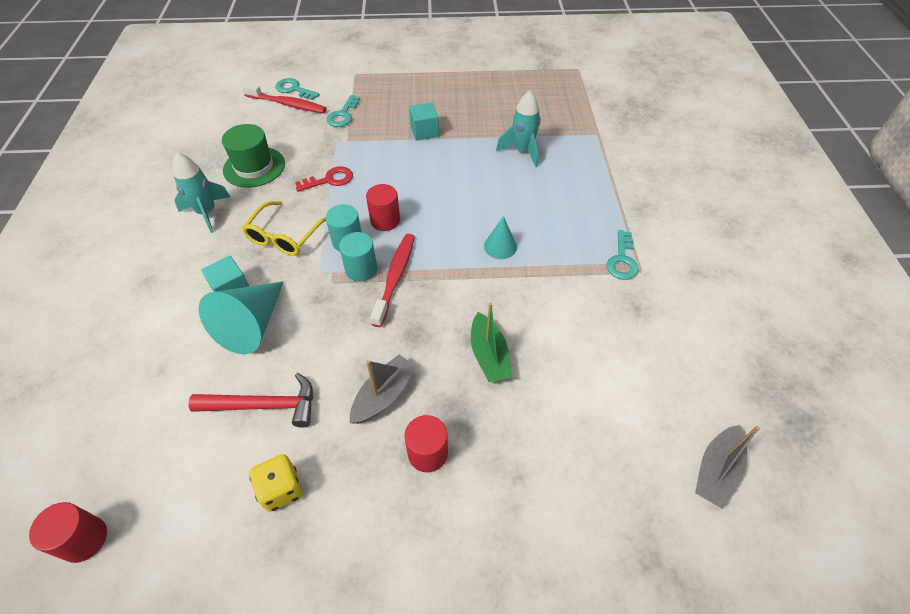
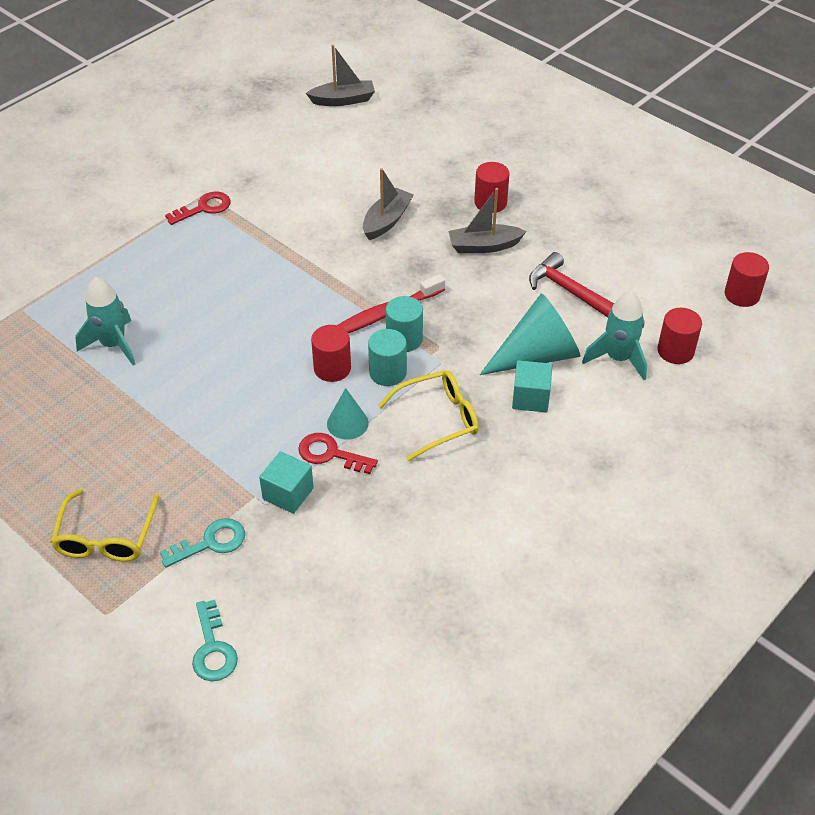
camera: 135 degrees left, 5 degrees down
turquoise rocket [173,153,230,233] -> turquoise rocket moved to [582,291,647,380]
green hat [222,124,285,188] -> none
red toothbrush [242,83,326,113] -> none
yellow dice [249,454,303,512] -> none
turquoise cube [409,103,439,141] -> turquoise cube moved to [259,451,314,514]
green boat [471,303,512,382] -> grey boat [363,168,414,240]
turquoise cone [484,216,517,259] -> turquoise cone moved to [327,388,369,440]
turquoise key [607,230,639,280] -> red key [165,191,231,225]
none -> yellow glasses [51,489,160,562]
none -> red cylinder [658,308,702,364]

